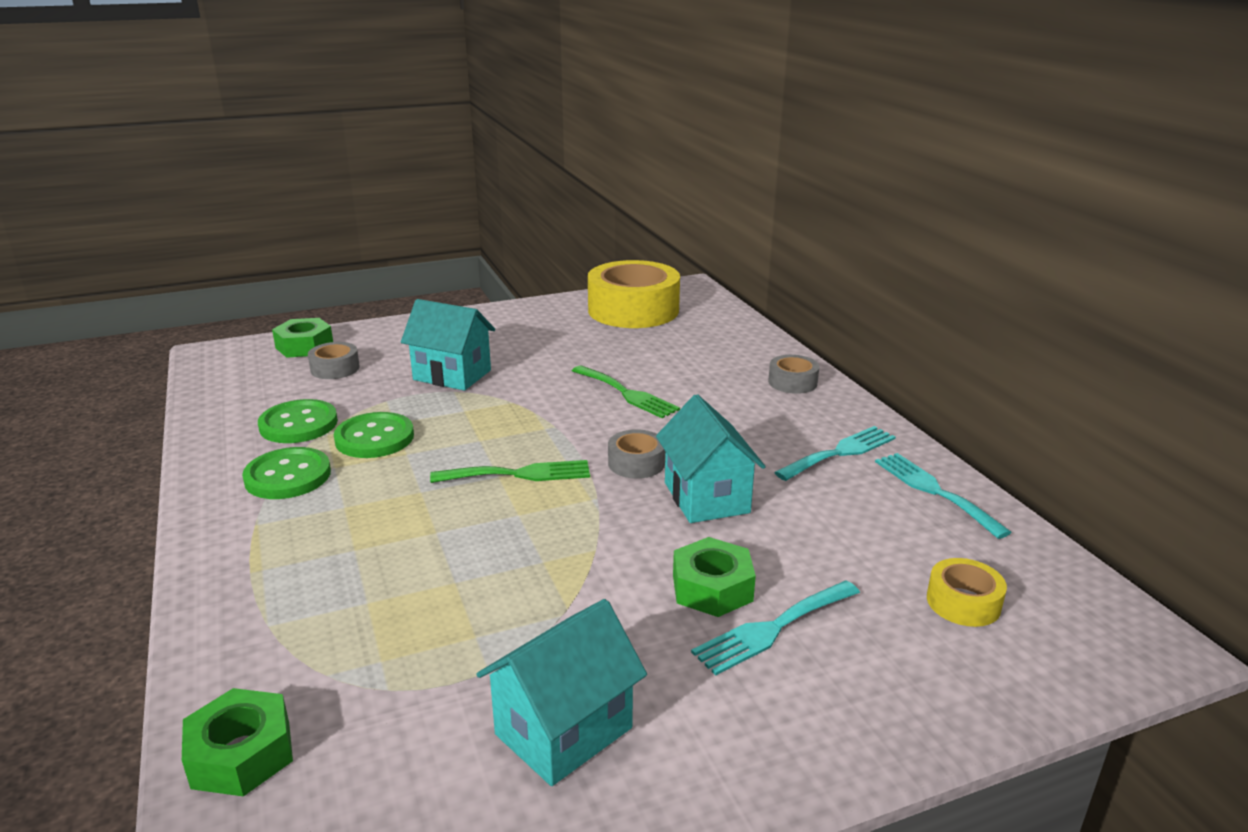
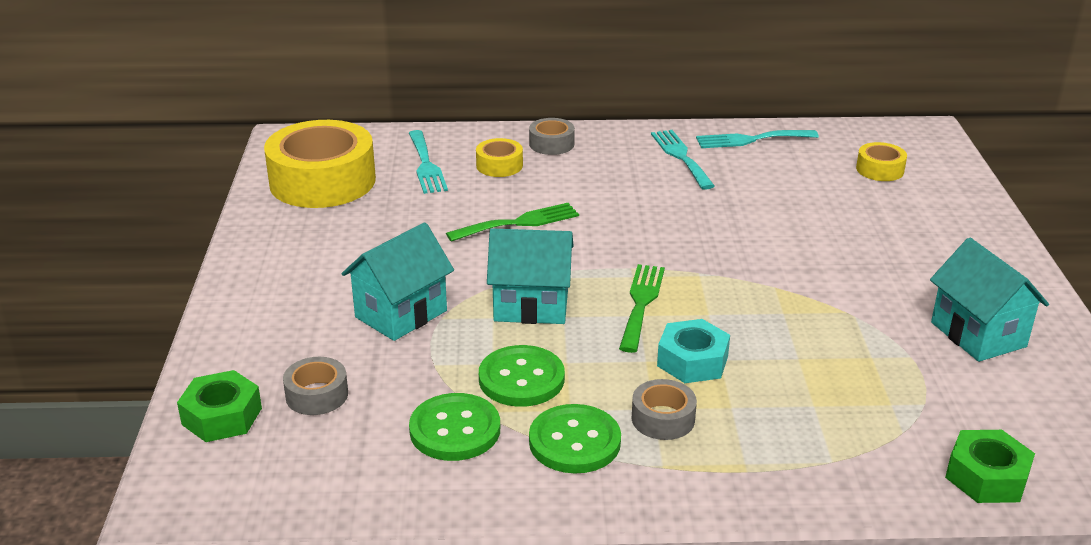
camera: 70 degrees left, 5 degrees up
grey tape [608,429,665,479] -> grey tape moved to [632,379,697,440]
turquoise house [656,394,766,523] -> turquoise house moved to [487,228,574,324]
green nut [673,537,756,617] -> none
turquoise fork [691,581,860,676] -> turquoise fork moved to [409,130,448,194]
none -> yellow tape [476,138,523,177]
none -> turquoise nut [657,319,730,383]

